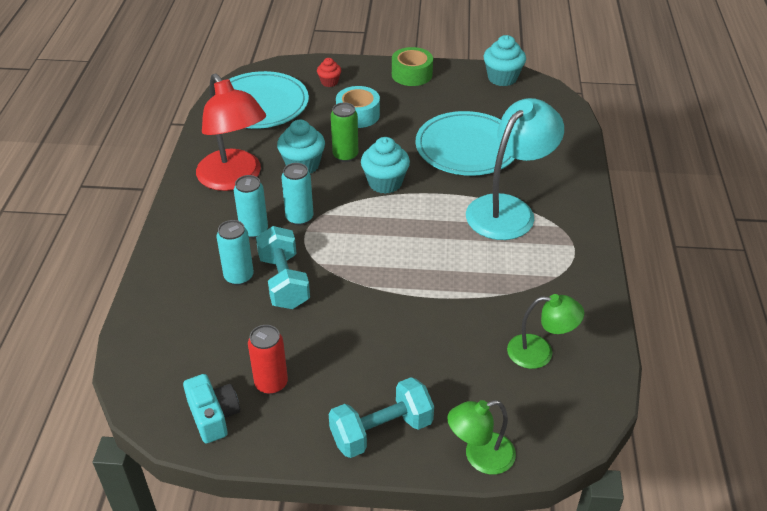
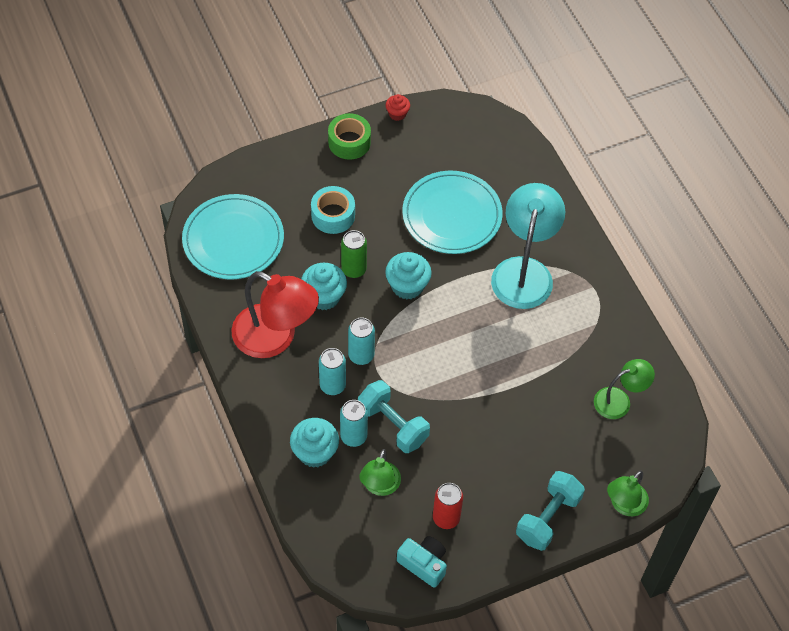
camera: 30 degrees left, 15 degrees up
red cupcake [317,58,341,87] -> red cupcake moved to [386,94,410,121]
turquoise cupcake [484,35,526,86] -> turquoise cupcake moved to [290,418,339,468]
none -> green lamp [359,449,401,496]

